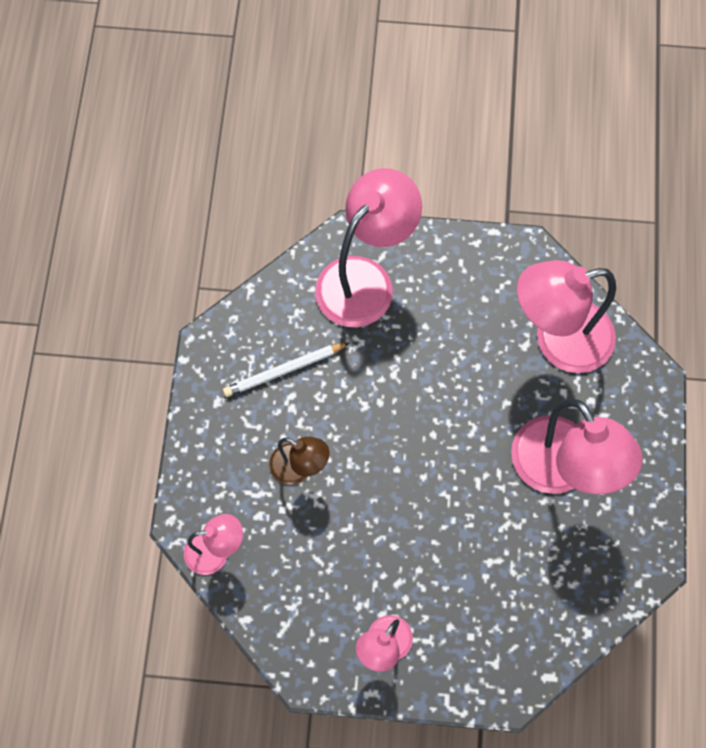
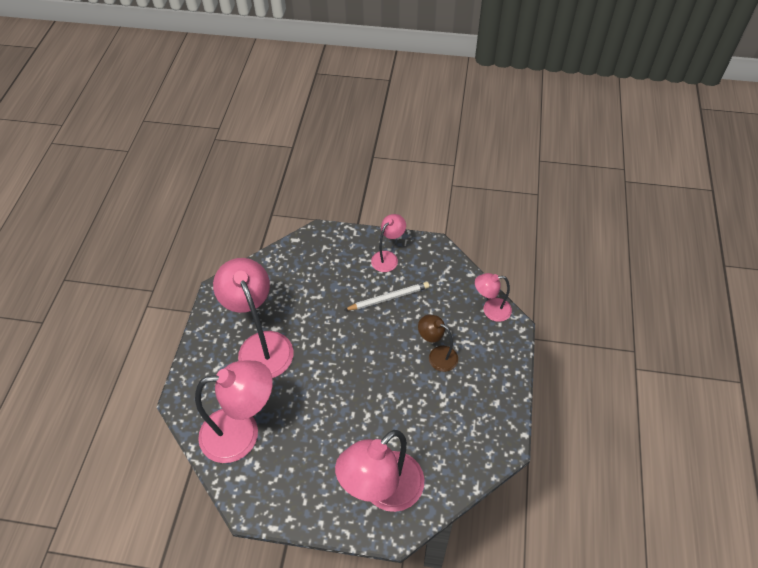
camera: 175 degrees left, 15 degrees down
white pencil [223,342,350,397] -> white pencil moved to [345,282,429,310]

